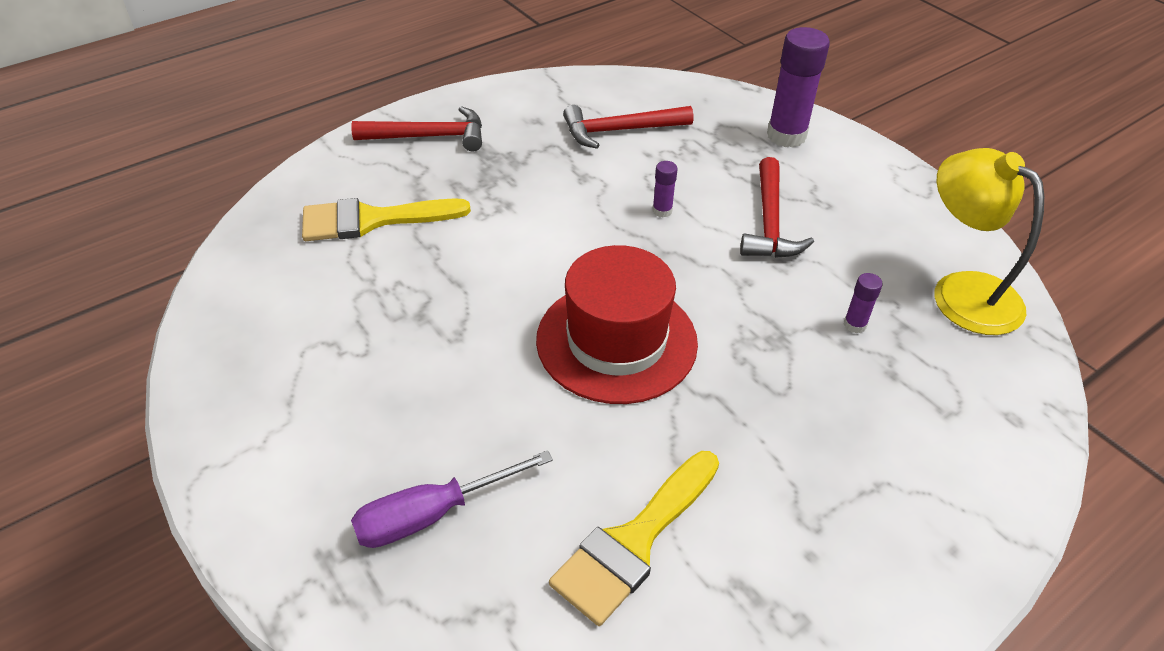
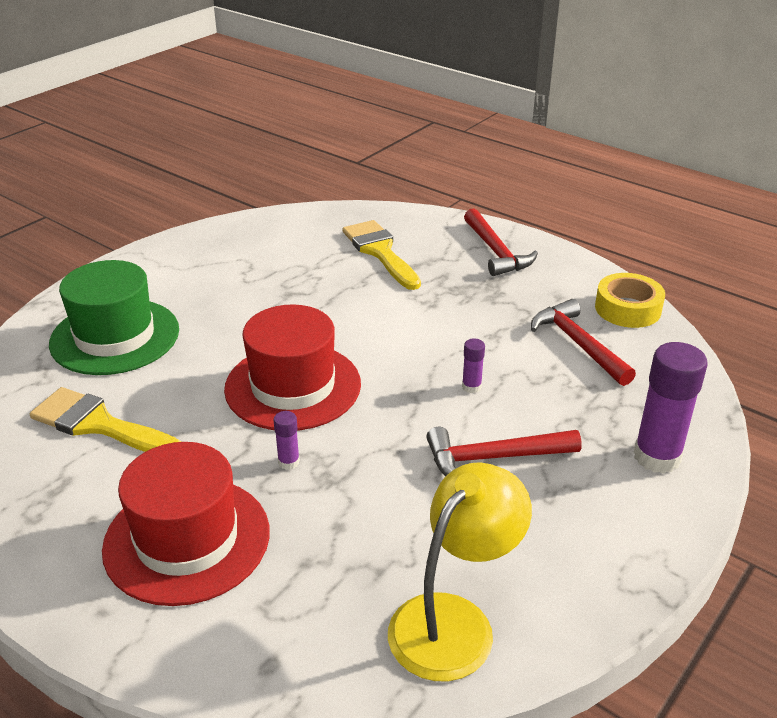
camera: 75 degrees right, 10 degrees down
purple screwdriver [351,450,553,548] -> green hat [49,260,179,375]
purple glue stick [844,273,883,333] -> purple glue stick moved to [274,411,300,470]
none -> red hat [102,442,270,606]
none -> yellow tape [595,273,665,328]

